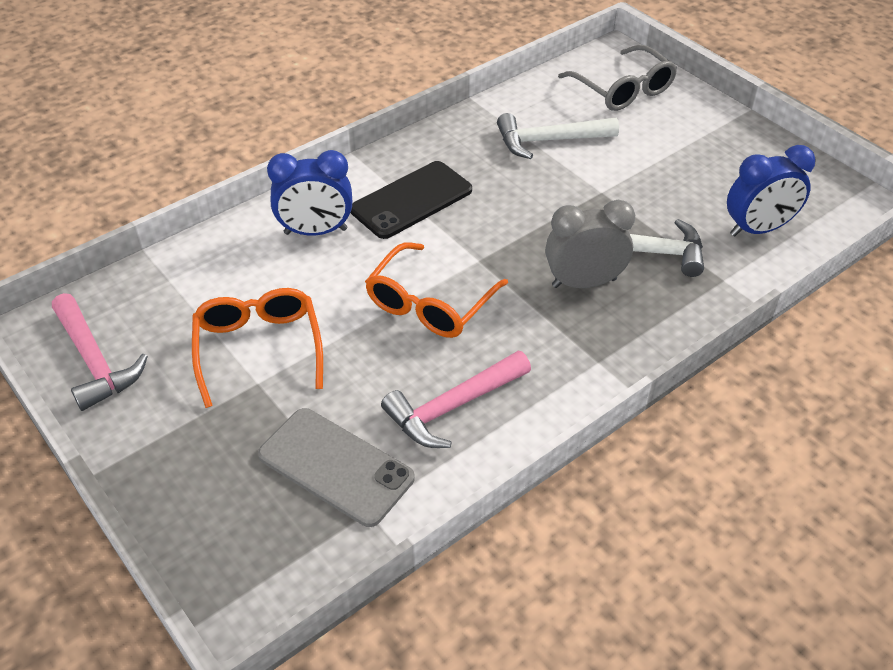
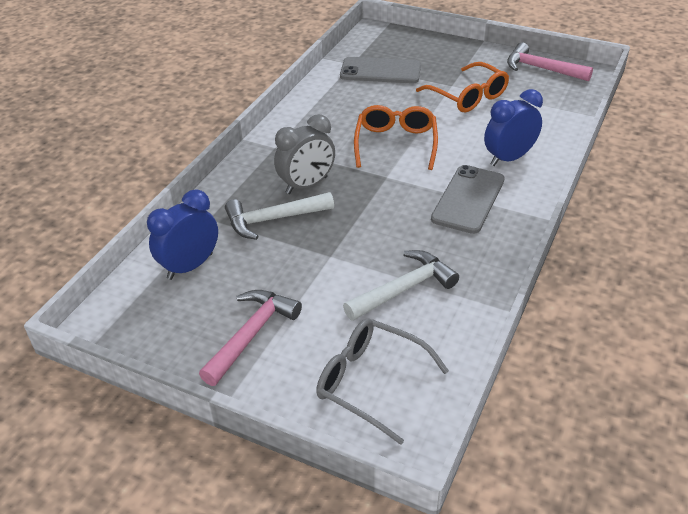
camera: 155 degrees right, 5 degrees down
black phone [351,161,472,239] -> grey phone [431,165,505,234]
pink hammer [381,351,531,448] -> pink hammer moved to [199,290,302,386]

